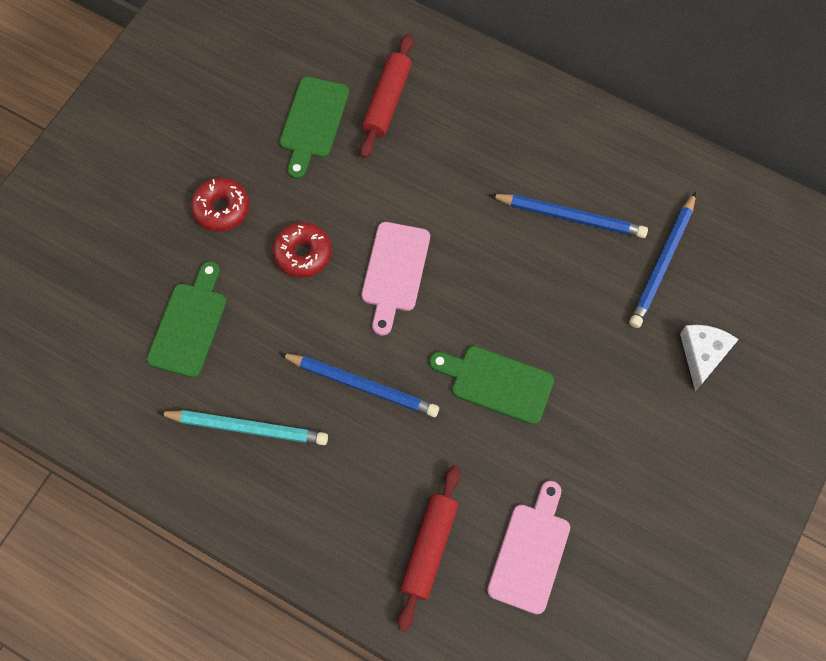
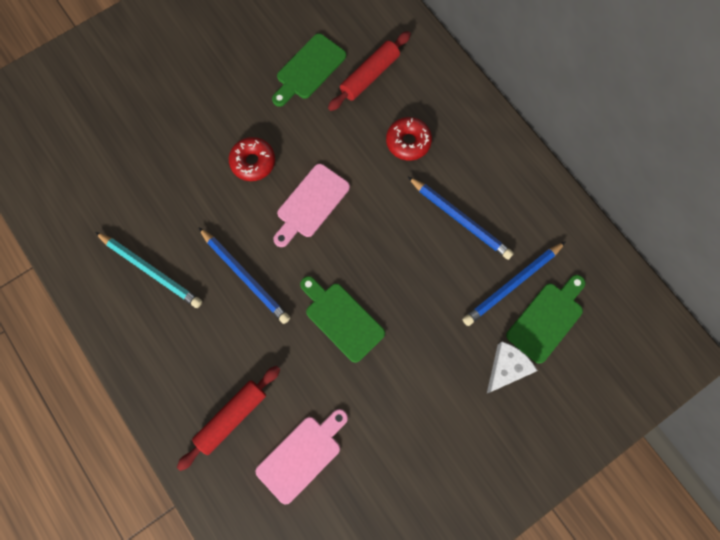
camera: 25 degrees right, 5 degrees up
green cutting board [147,261,227,378] -> green cutting board moved to [506,275,585,364]
red donut [191,178,249,232] -> red donut moved to [386,117,432,161]

